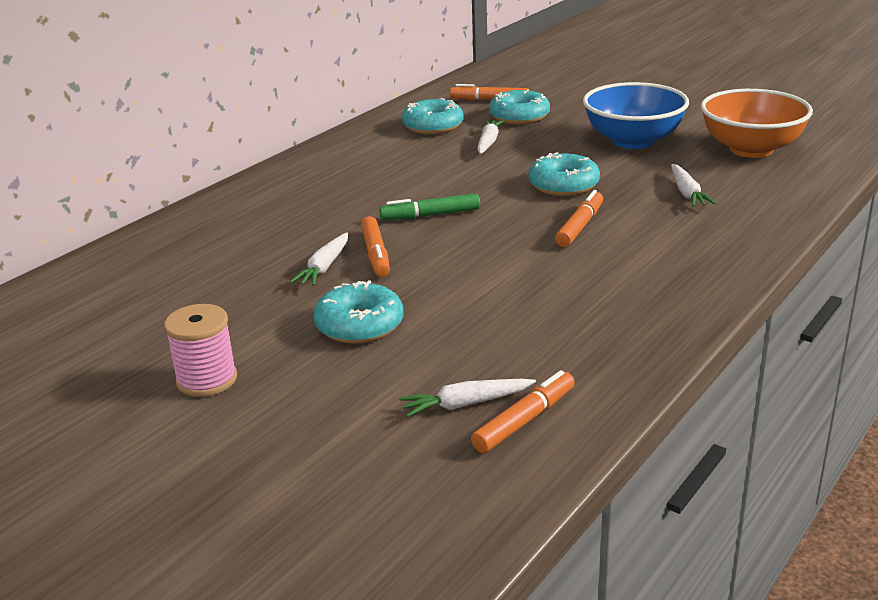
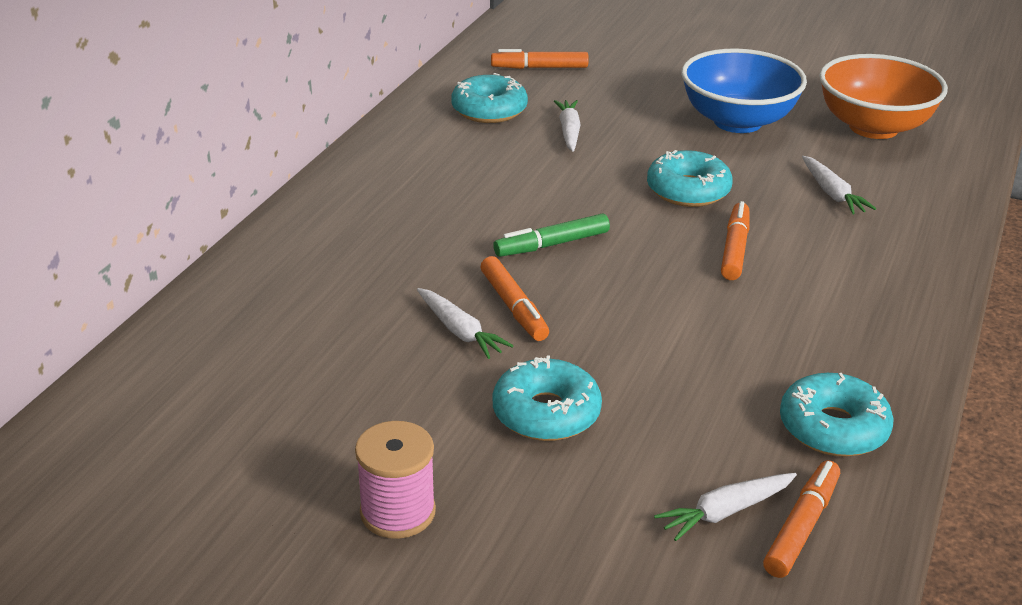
camera: 15 degrees left, 5 degrees up
white carrot [290,232,348,286] -> white carrot turned 45 degrees counterclockwise [417,288,513,359]
turquoise donut [489,89,550,125] -> turquoise donut moved to [780,373,894,457]

